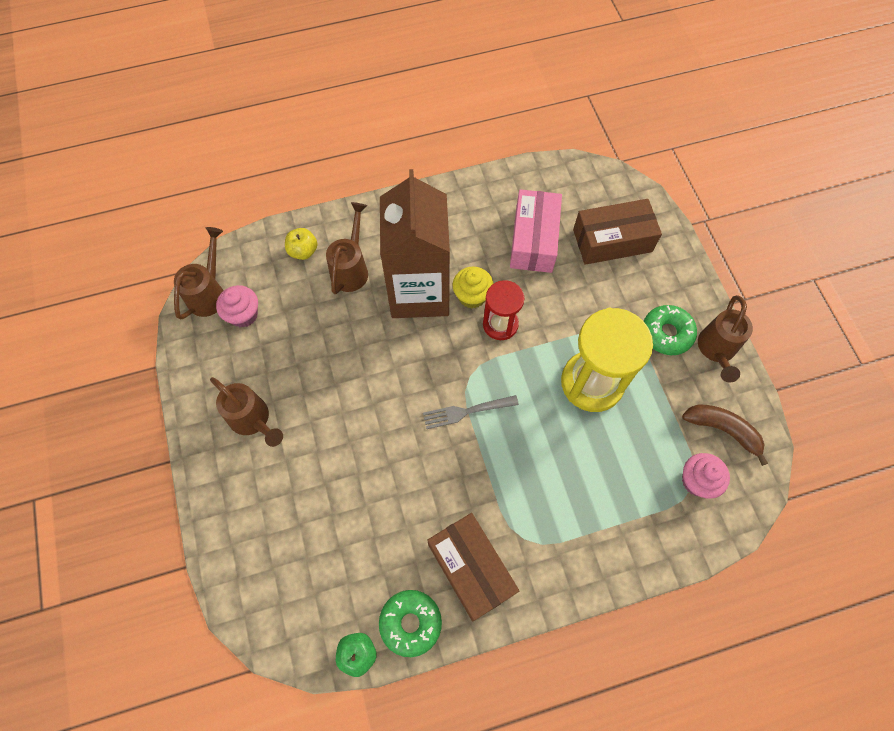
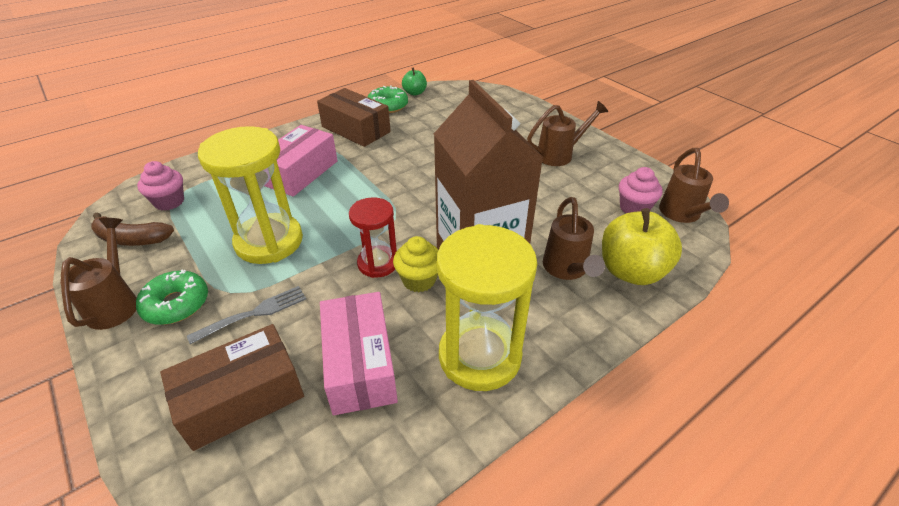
camera: 160 degrees right, 25 degrees down
brown watering can [210,377,283,447] -> brown watering can turned 135 degrees clockwise [527,101,608,166]
yellow apple [285,228,318,260] -> yellow apple [602,208,682,285], size x1.90
grey fork [423,395,519,429] -> grey fork moved to [187,286,306,344]
none -> pink box [265,125,338,197]
none -> yellow hourglass [437,224,537,391]

